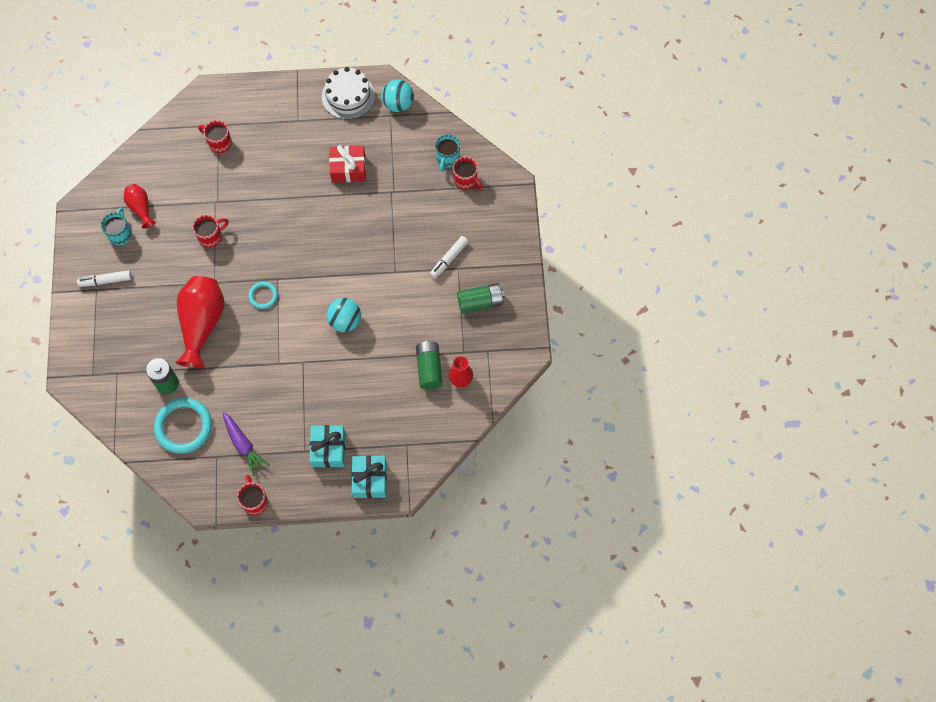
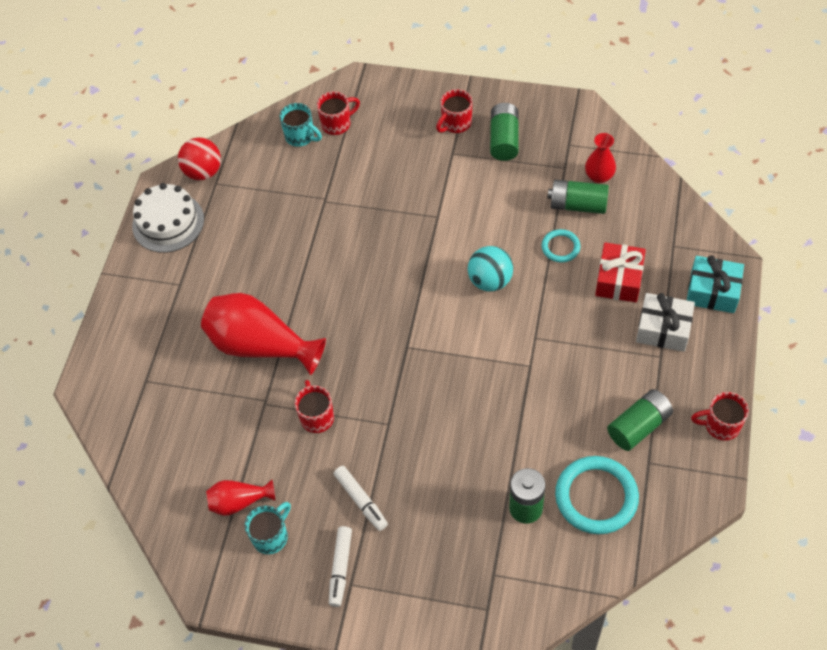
camera: 70 degrees left, 10 degrees down
turquoise mug [101,208,132,245] -> turquoise mug turned 105 degrees clockwise [245,502,291,554]
red vase [175,276,224,368] -> red vase moved to [201,293,326,375]
red mug [198,120,232,153] -> red mug moved to [436,89,472,133]
purple carrot [223,412,270,476] -> green battery [607,389,673,451]
turquoise ring [248,281,278,309] -> turquoise ring moved to [542,229,581,263]
turquoise gift [310,425,345,467] -> white gift [636,293,695,352]
red gift [329,145,366,183] -> red gift moved to [595,243,646,302]
turquoise ball [382,79,414,112] -> red ball [178,137,221,180]
white marker [430,236,468,279] -> white marker moved to [334,466,388,531]

